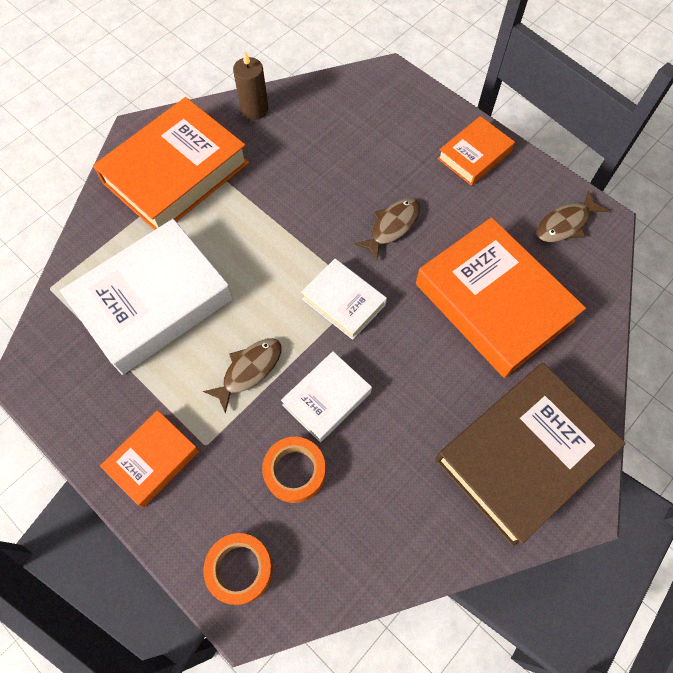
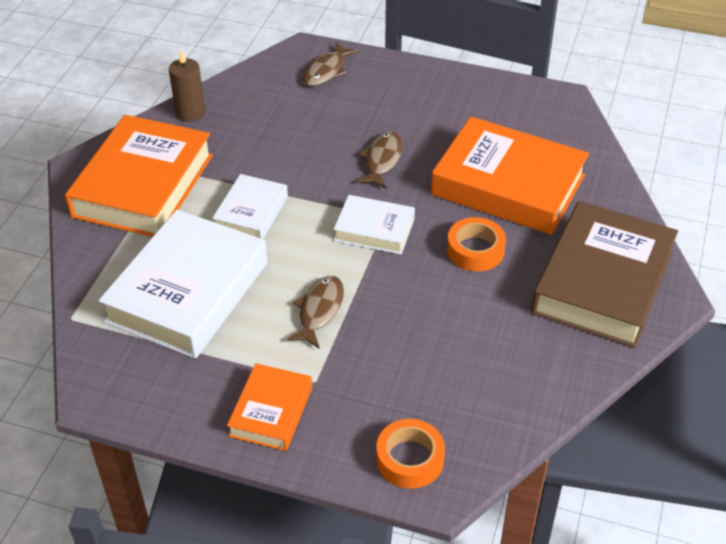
camera: 25 degrees left, 20 degrees down
orange tape [262,437,326,503] -> orange tape moved to [447,217,506,271]
white book [281,351,372,442] -> white book moved to [212,174,288,239]
orange book [437,116,515,186] -> none
brown fish [536,191,608,242] -> brown fish moved to [303,43,359,86]

